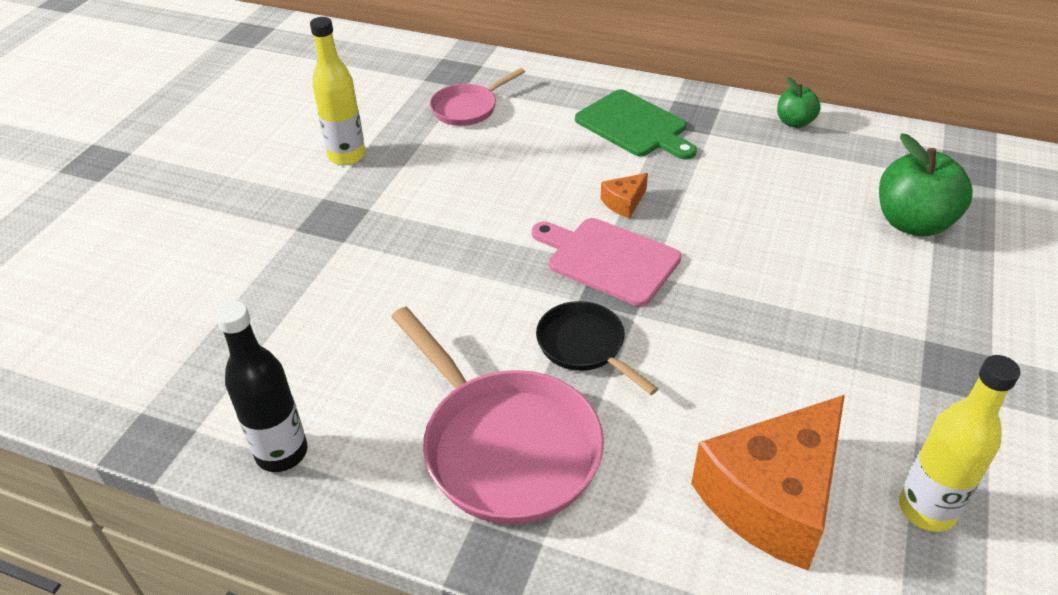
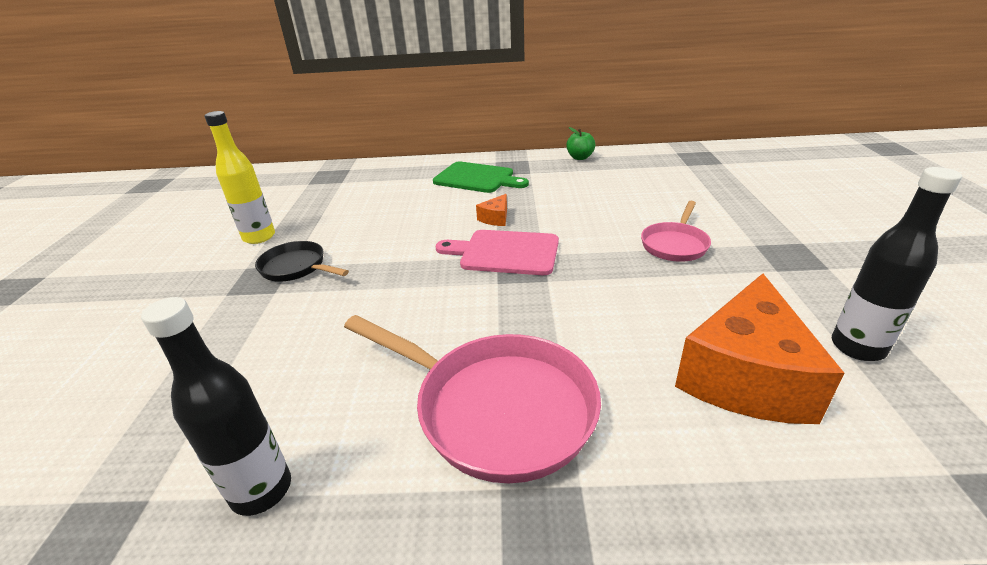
camera: 20 degrees left, 10 degrees down
pink pan [430,68,525,126] -> pink pan moved to [641,201,711,262]
black pan [536,301,658,395] -> black pan moved to [255,241,349,281]
green apple [879,133,973,236] -> none
yellow bottle [899,355,1020,532] -> black bottle [832,167,962,361]

